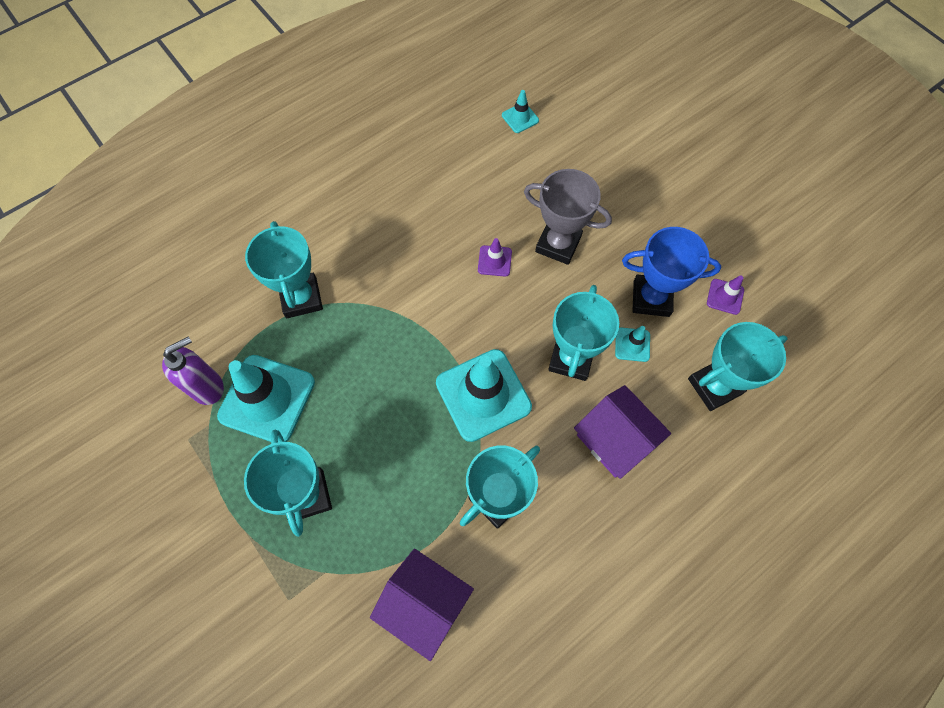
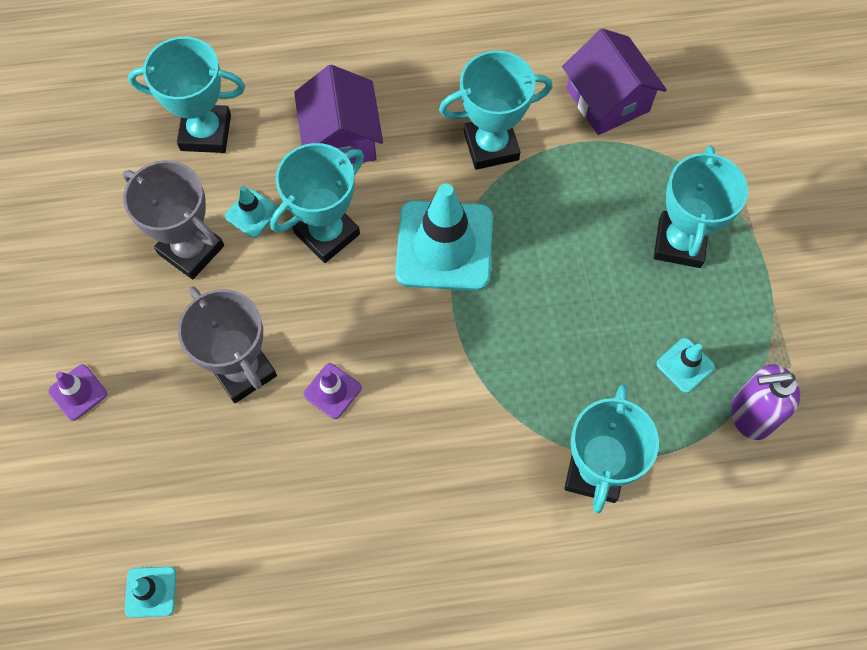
camera: 150 degrees left, 0 degrees up
turquoise traffic cone [217,355,315,442] -> turquoise traffic cone [657,338,715,393], size x0.45
blue trophy [622,227,721,317] -> grey trophy [123,160,224,280]
purple traffic cone [707,275,744,315] -> purple traffic cone moved to [48,364,107,421]

